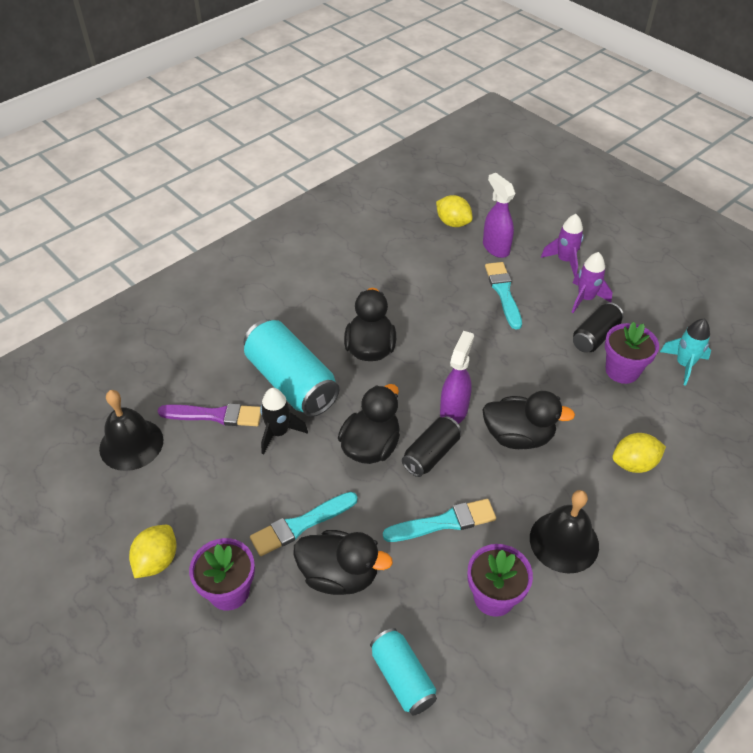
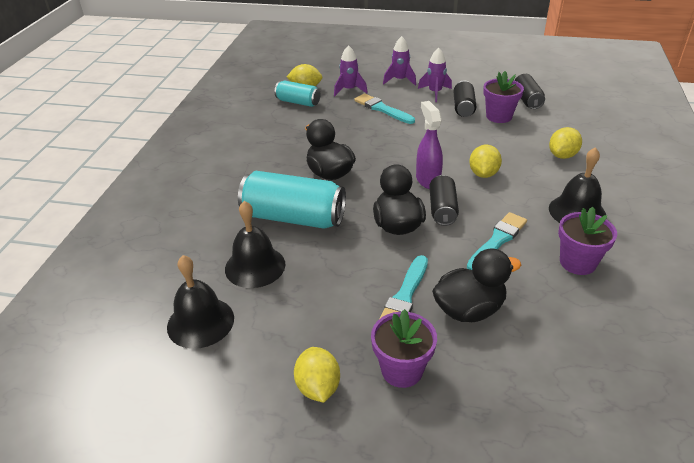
camera: 35 degrees left, 10 degrees down
purple brush [158,403,261,426] -> black bell [225,201,286,288]
black rocket [260,388,308,454] -> none
turquoise can [370,628,437,715] -> turquoise can moved to [275,81,320,107]
black duck [482,391,575,449] -> yellow lemon [469,145,502,178]
purple spray bottle [483,173,515,258] -> purple rocket [334,45,368,96]
turquoise rocket [660,319,711,386] -> black can [514,74,545,109]

